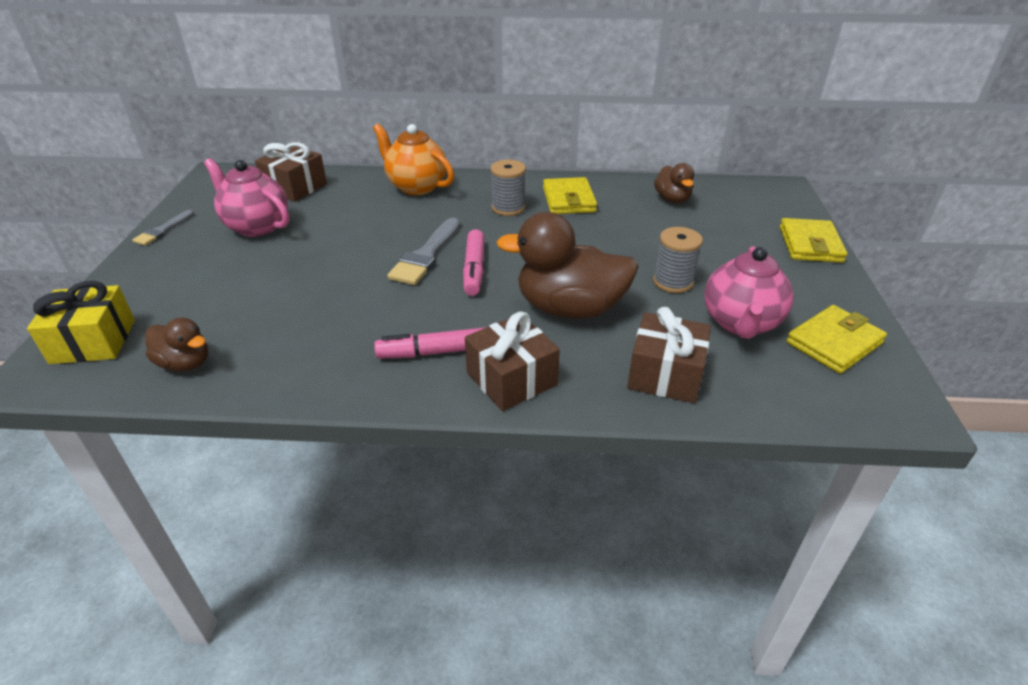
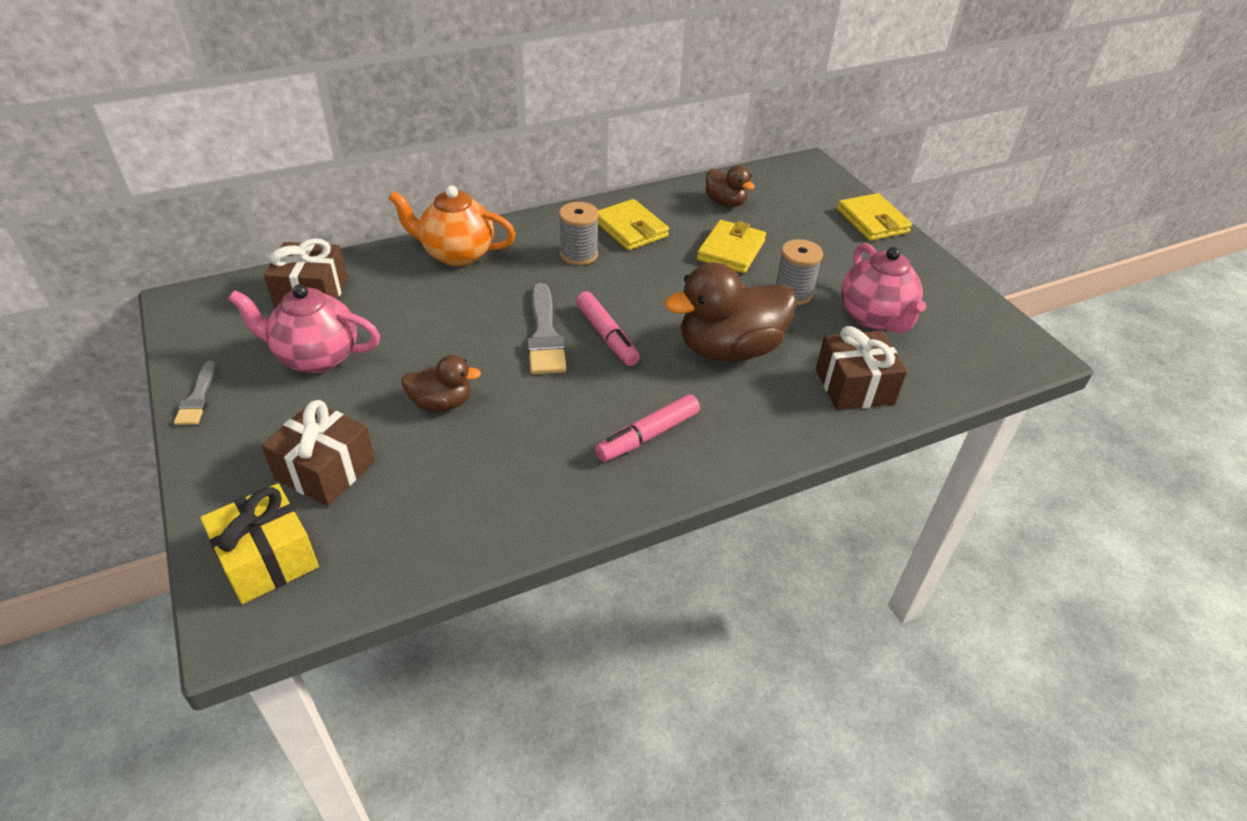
camera: 30 degrees left, 5 degrees up
brown duck [145,318,208,372] -> brown duck moved to [401,355,481,411]
brown gift [465,311,560,411] -> brown gift moved to [261,400,375,506]
yellow wallet [786,305,887,374] -> yellow wallet moved to [697,220,766,273]

